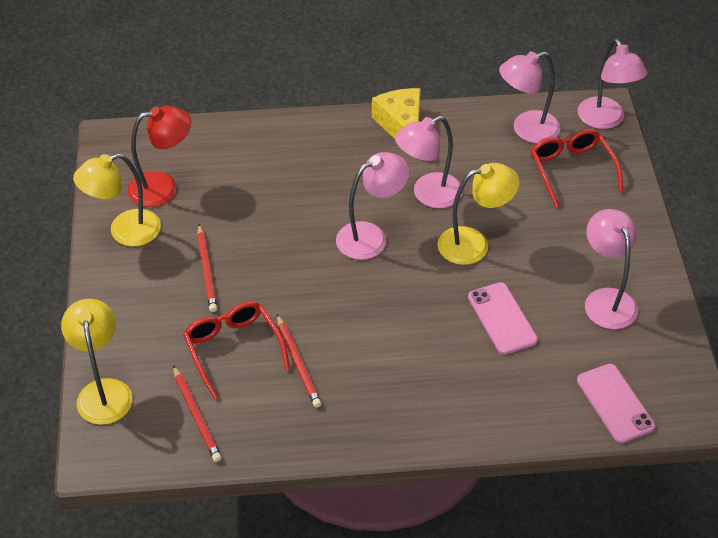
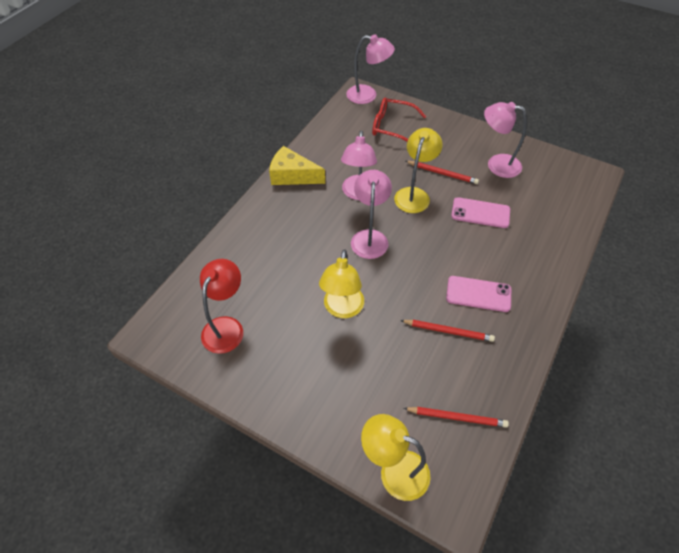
camera: 55 degrees left, 5 degrees up
yellow lamp [73,153,161,246] -> yellow lamp moved to [319,249,364,318]
red glasses [183,301,290,399] -> none
red pencil [197,224,217,312] -> red pencil moved to [406,161,479,184]
pink lamp [499,51,561,143] -> none
pink phone [577,364,655,443] -> pink phone moved to [446,276,511,312]

